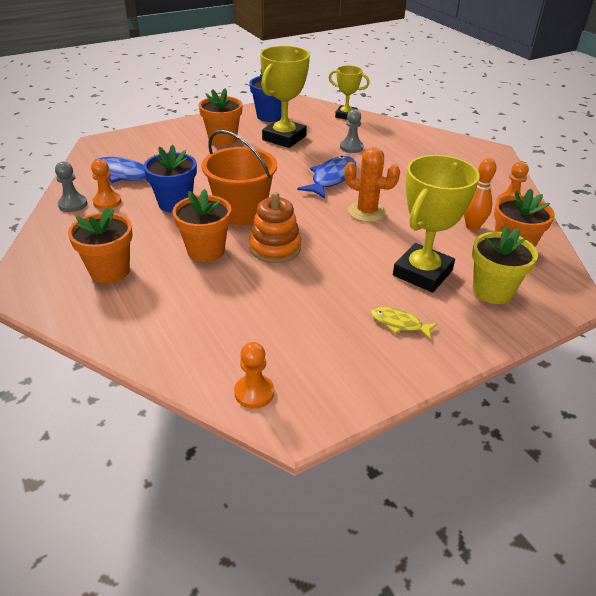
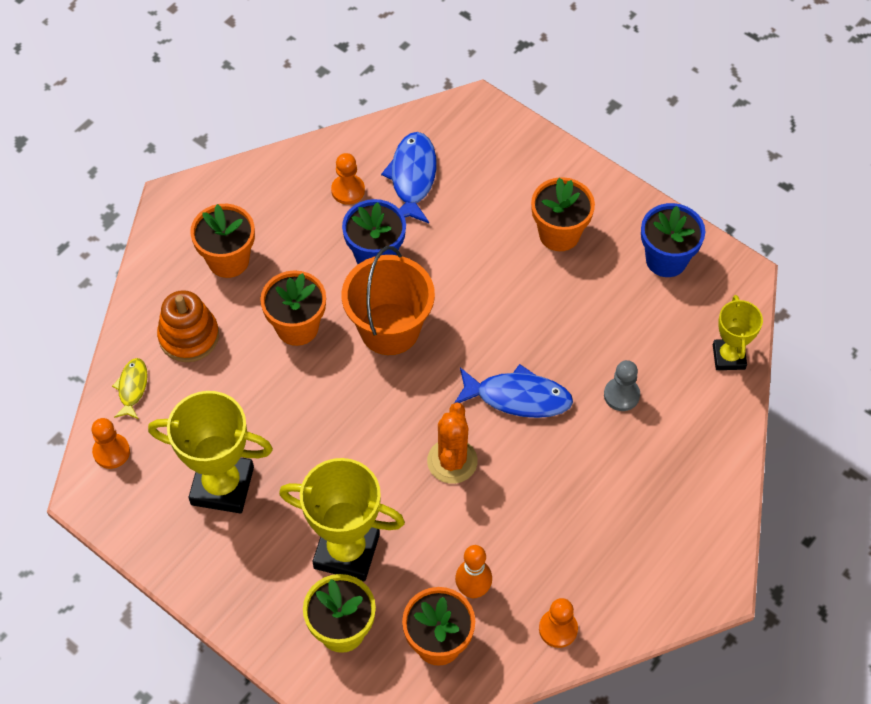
camera: 70 degrees right, 20 degrees up
grey pawn [55,162,87,212] -> none
orange stacking toy [249,191,301,263] -> orange stacking toy moved to [157,290,219,362]
yellow trophy [260,46,310,148] -> yellow trophy moved to [148,391,273,514]
yellow fish [371,307,438,340] -> yellow fish moved to [112,358,148,419]

